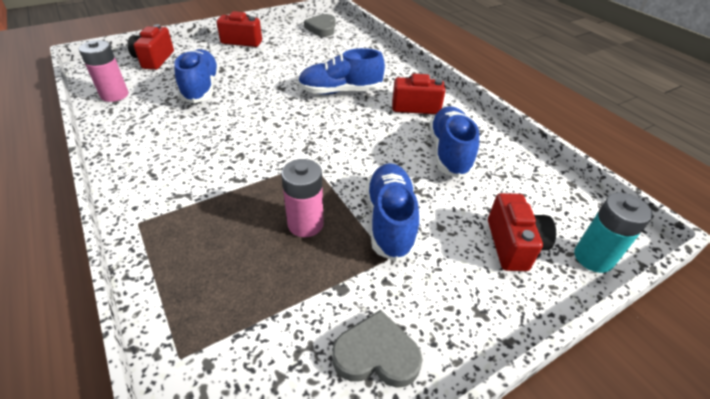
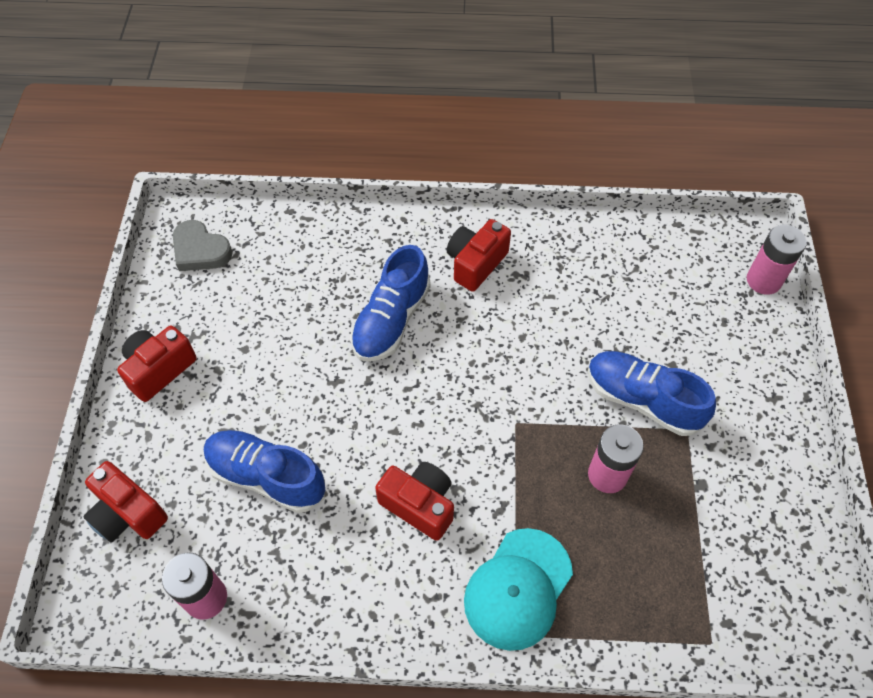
camera: 55 degrees left, 15 degrees up
grey heart [332,310,423,388] -> none
blue shoe [429,106,479,178] -> none
red camera [488,193,556,271] -> red camera moved to [375,462,454,541]
turquoise battery [574,193,653,273] -> pink battery [747,225,807,295]
none -> turquoise cap [464,528,573,651]

